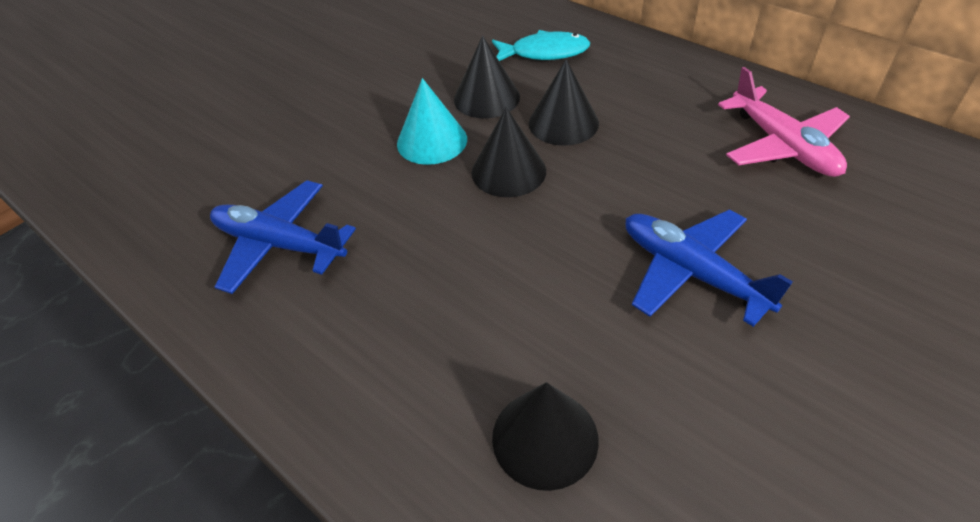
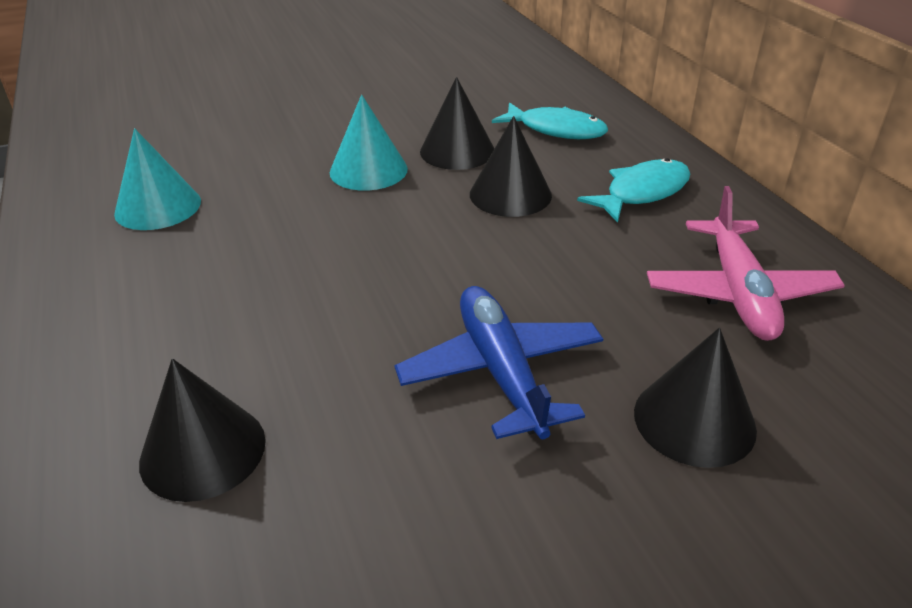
camera: 25 degrees right, 10 degrees down
blue plane [210,180,356,294] -> turquoise cone [114,128,201,230]
black cone [471,107,546,197] -> black cone moved to [634,328,757,468]
none -> turquoise fish [577,158,690,223]

